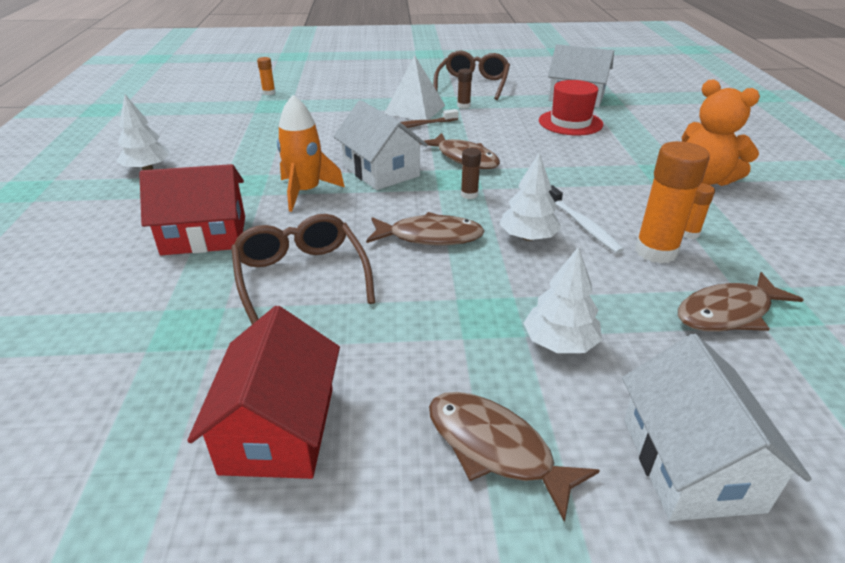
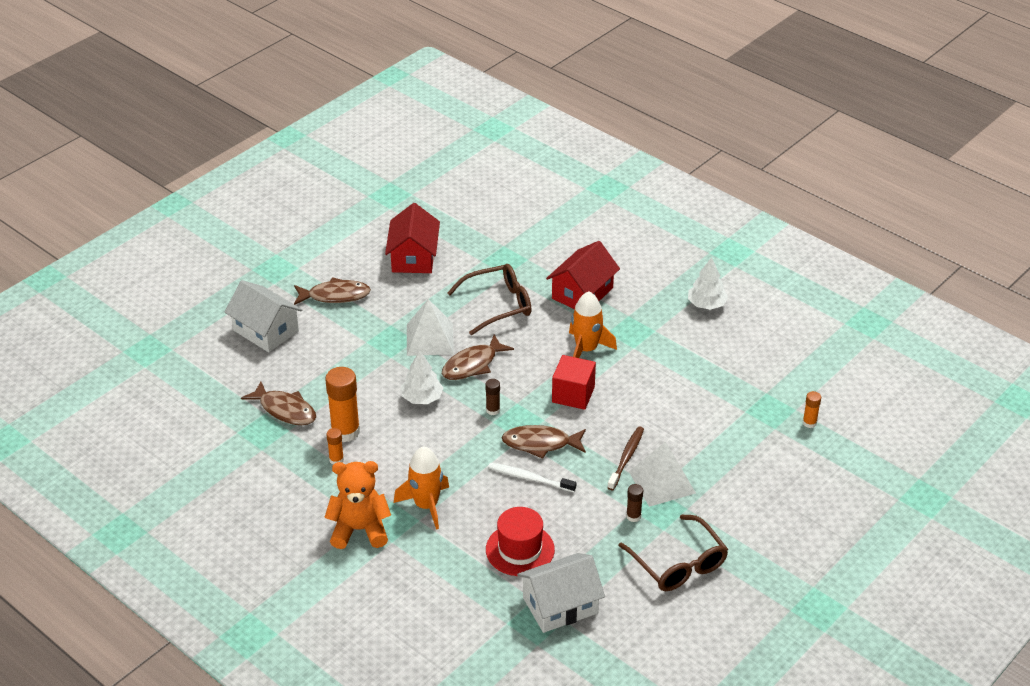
camera: 135 degrees right, 5 degrees up
red house [187,306,340,479] -> red house turned 45 degrees clockwise [385,203,440,273]
brown glasses [231,214,375,324] -> brown glasses turned 45 degrees counterclockwise [447,264,532,335]
white house [333,100,428,190] -> red cube [552,355,596,410]
white tree [523,247,602,353] -> none
white toothbrush [549,185,624,254] -> white toothbrush moved to [488,463,576,492]
brown fish [678,272,804,332] -> brown fish turned 105 degrees clockwise [241,381,316,425]
none -> orange rocket [394,446,449,530]
none -> white pyramid [407,299,454,356]

